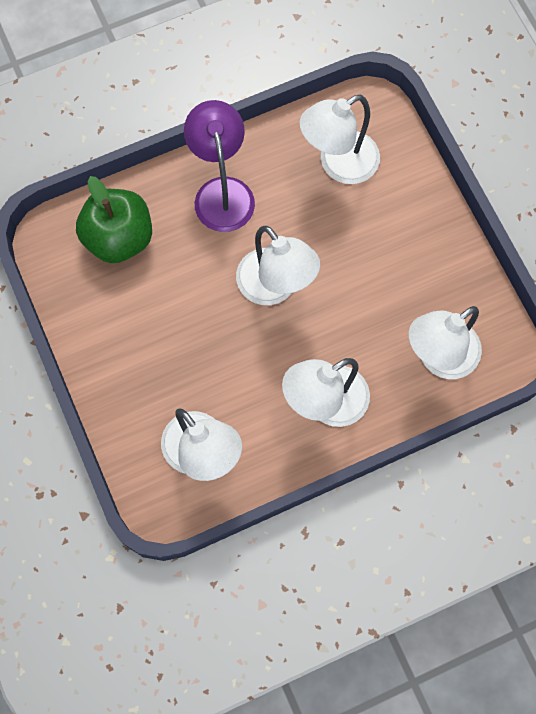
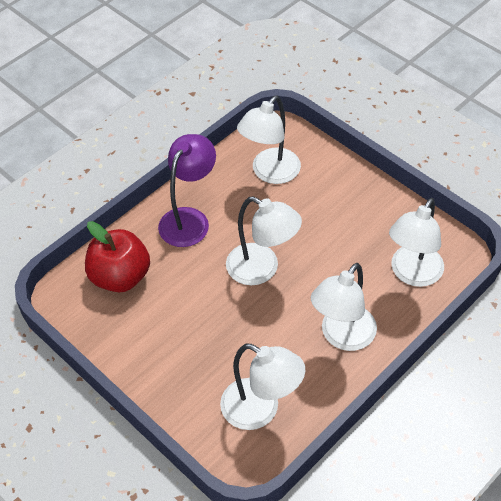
camera: 20 degrees left, 20 degrees down
green apple [76,176,152,263] -> red apple [85,221,150,292]
purple lamp [184,100,255,232] -> purple lamp turned 60 degrees clockwise [158,134,216,247]

